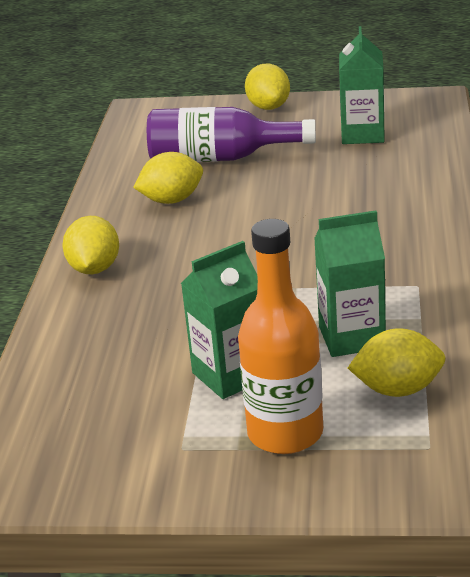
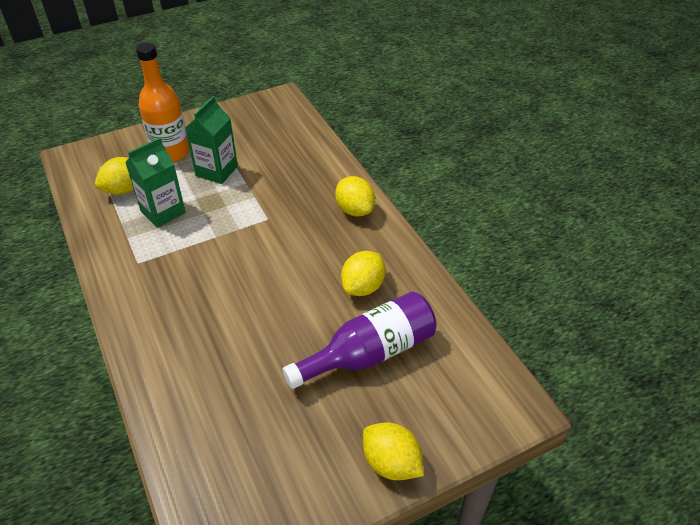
camera: 145 degrees right, 15 degrees up
green carton [339,26,385,144] -> none

